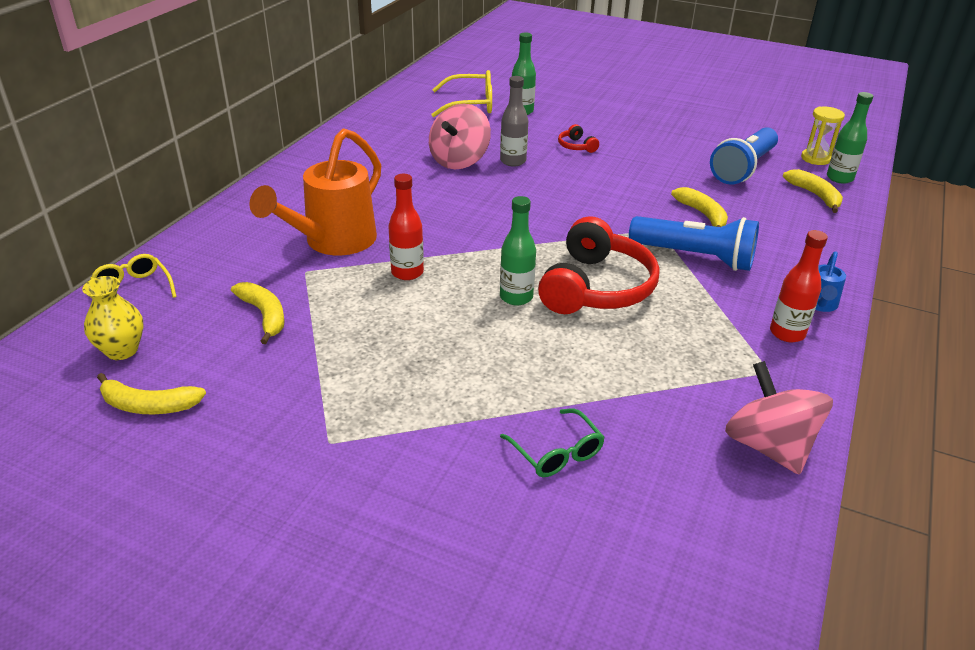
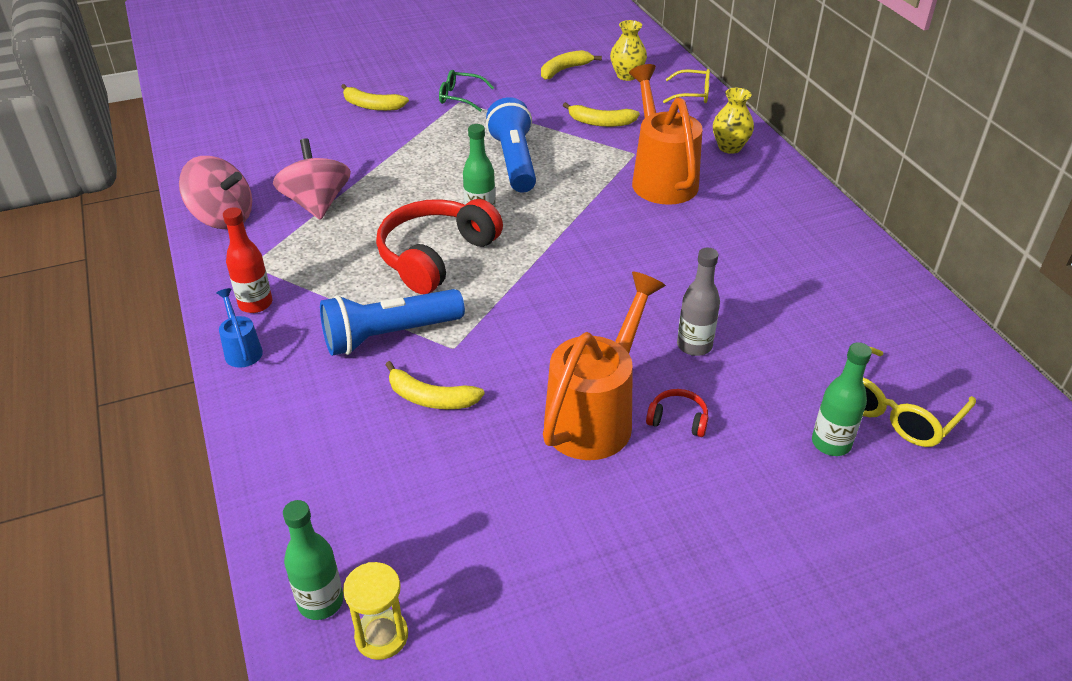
camera: 135 degrees right, 5 degrees up
red bottle [388,174,424,280] -> none
pink spinning top [429,104,491,169] -> pink spinning top moved to [273,138,351,220]
green glasses [500,408,605,477] -> green glasses moved to [439,70,494,112]
red headphones [538,216,659,314] -> red headphones turned 60 degrees clockwise [376,199,503,294]
blue flashlight [710,127,778,184] -> blue flashlight moved to [486,97,536,193]
yellow banana [783,169,843,213] -> yellow banana moved to [341,84,409,111]
none -> orange watering can [543,272,666,460]
none -> yellow vase [713,88,754,154]

